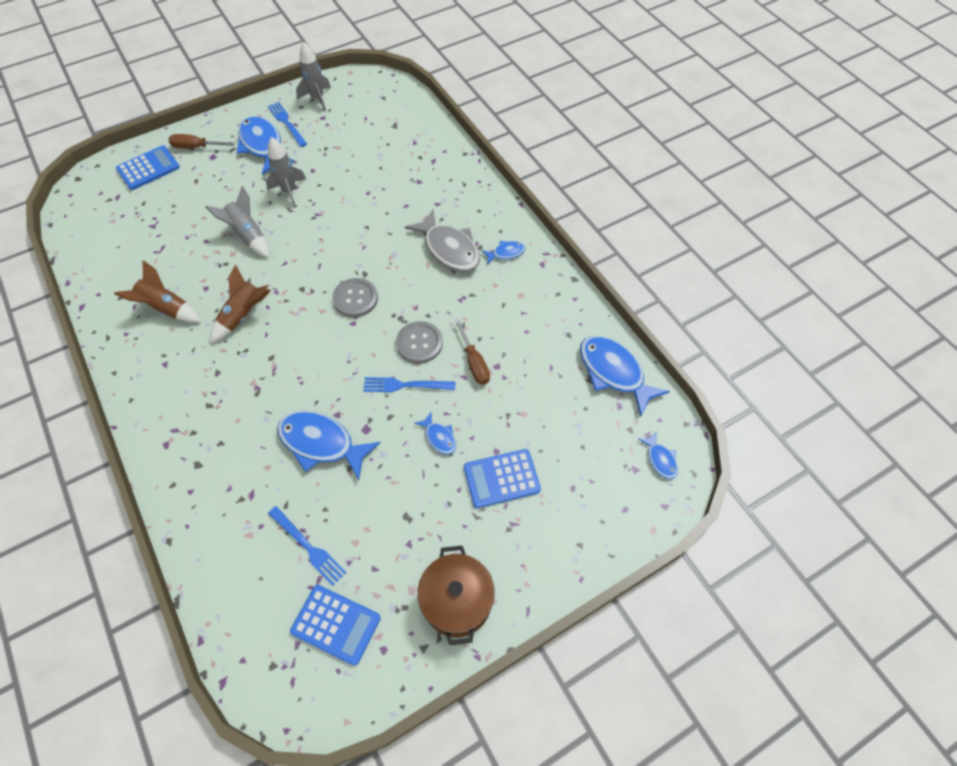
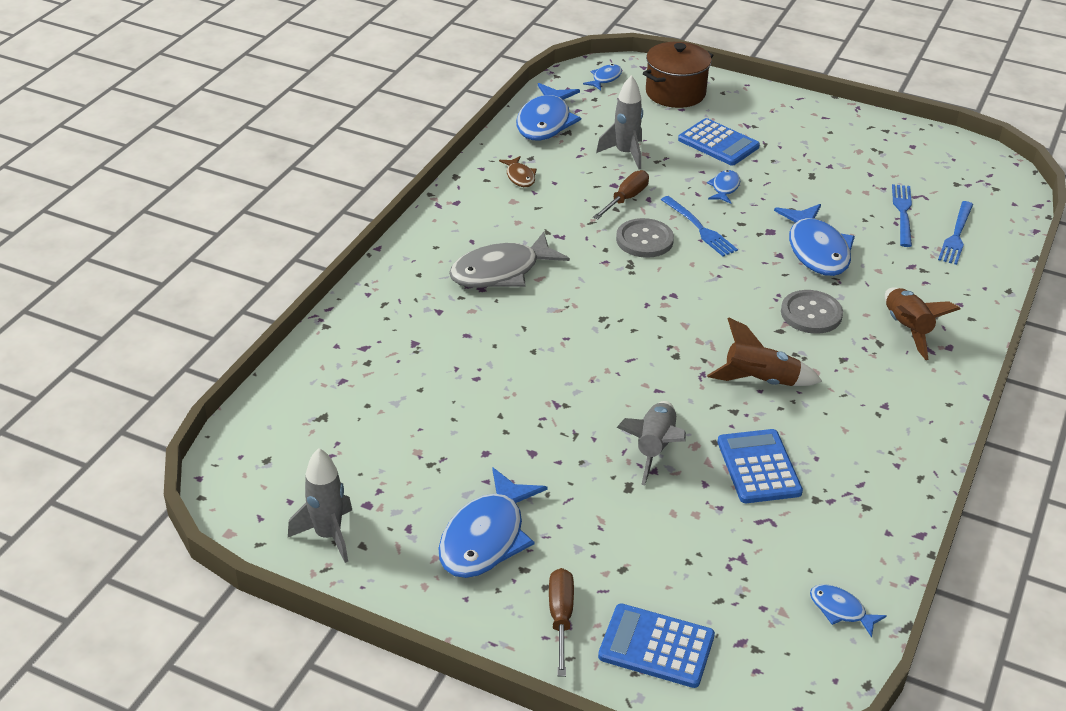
camera: 125 degrees left, 20 degrees down
brown rocket [114,260,201,322] -> brown rocket moved to [885,288,960,360]
brown screwdriver [169,134,235,148] -> brown screwdriver turned 150 degrees counterclockwise [549,568,574,677]
grey rocket [266,137,306,208] -> grey rocket moved to [596,75,643,169]
blue fork [268,102,307,147] -> blue fork moved to [938,201,973,265]
blue calculator [290,585,381,666] -> blue calculator moved to [717,429,803,503]
grey button [332,278,378,317] -> grey button moved to [781,290,843,334]
grey fish [405,210,480,272] -> grey fish turned 135 degrees counterclockwise [449,232,570,288]
brown pot [417,546,495,645] -> brown pot moved to [643,42,713,108]
blue fish [482,241,526,264] -> blue fish moved to [810,584,887,638]
none -> brown fish [499,156,537,187]

